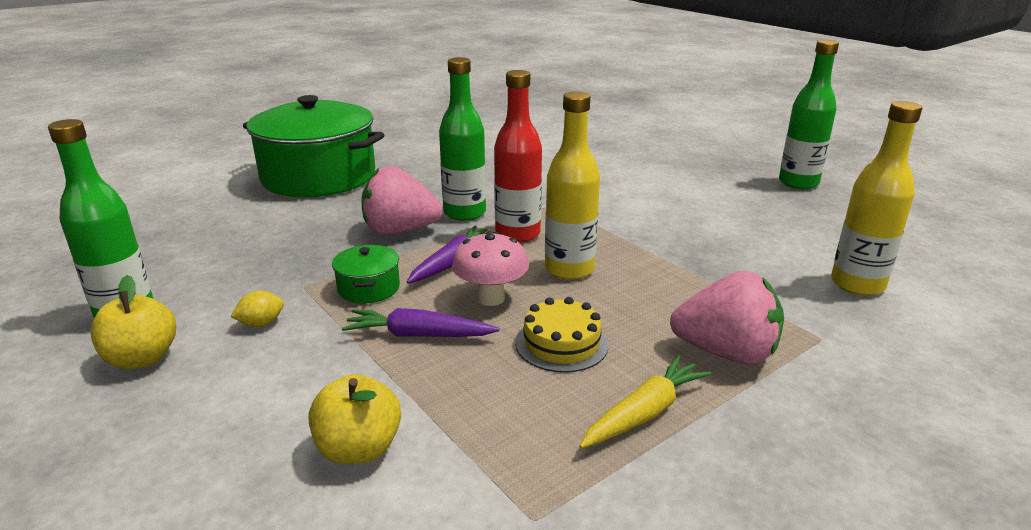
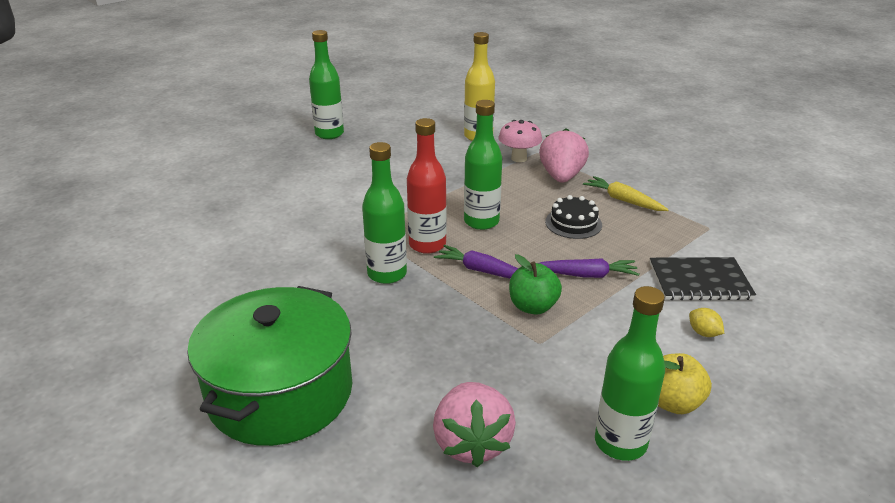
camera: 95 degrees left, 5 degrees up
yellow lemon [231,291,284,327] -> yellow lemon moved to [689,308,724,337]
yellow apple [309,374,401,464] -> black notebook [650,257,756,300]
green pot [332,245,400,304] -> green apple [509,254,562,315]
purple carrot [342,308,499,337] -> purple carrot turned 90 degrees counterclockwise [540,258,639,278]
pink strawberry [361,166,443,234] -> pink strawberry moved to [433,382,516,467]
pink mushroom [452,231,529,306] -> pink mushroom moved to [498,120,542,162]
yellow cake [515,297,609,373] -> black cake [545,195,602,239]
yellow bottle [545,91,600,280] -> green bottle [464,100,502,230]

